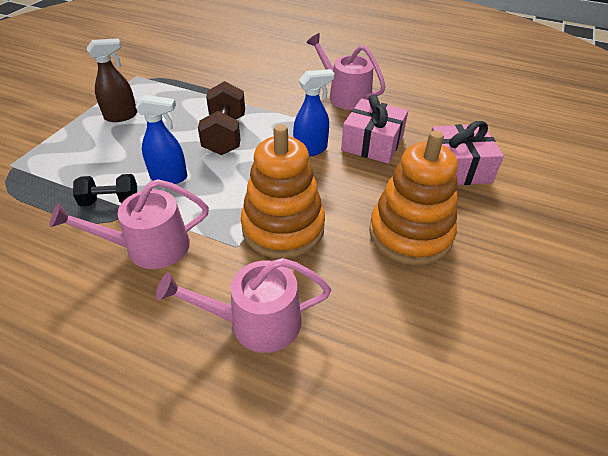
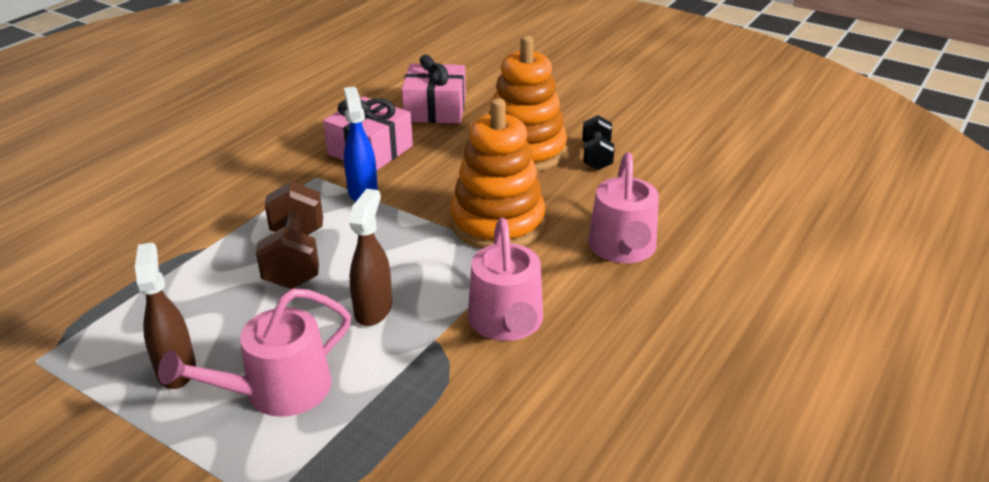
camera: 80 degrees left, 10 degrees down
black dumbbell [73,174,137,206] -> black dumbbell moved to [582,115,615,170]
blue spray bottle [136,95,187,184] -> brown spray bottle [349,189,392,326]
brown dumbbell [198,81,245,155] -> brown dumbbell turned 75 degrees clockwise [256,181,323,289]
pink watering can [306,33,386,110] -> pink watering can moved to [158,289,351,417]

